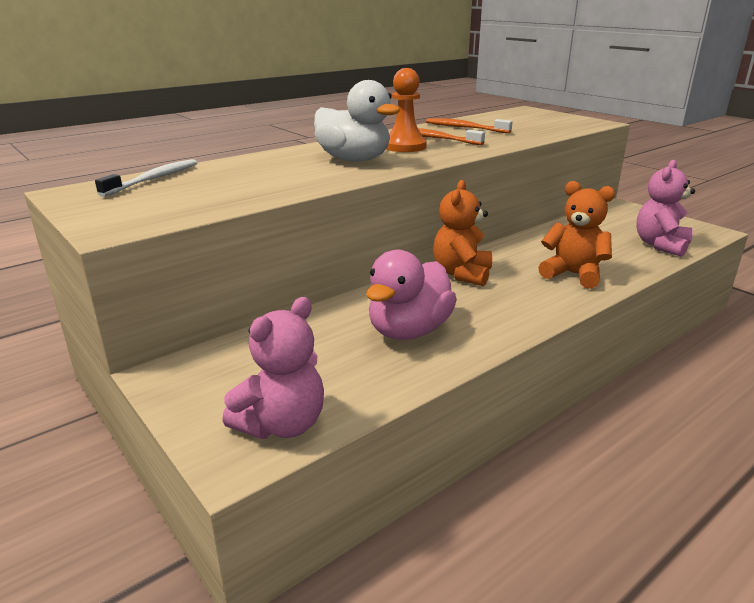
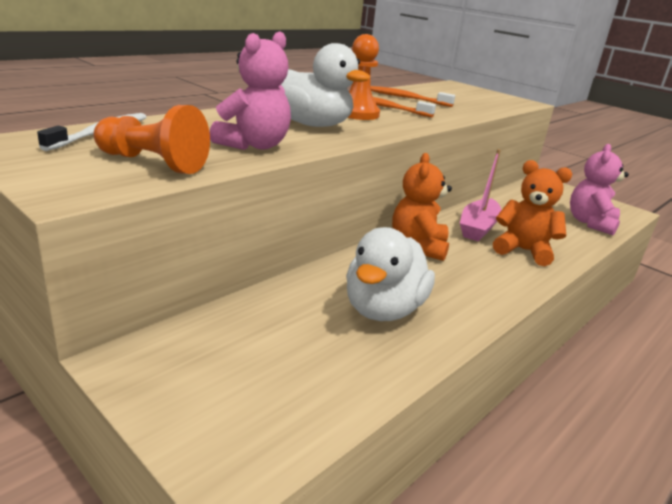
camera: 10 degrees left, 0 degrees up
pink teddy bear [222,297,324,439] -> pink teddy bear moved to [210,31,291,150]
pink duck [366,250,457,340] -> white duck [346,227,435,321]
none -> orange pawn [93,105,210,174]
none -> pink boat [460,149,501,241]

